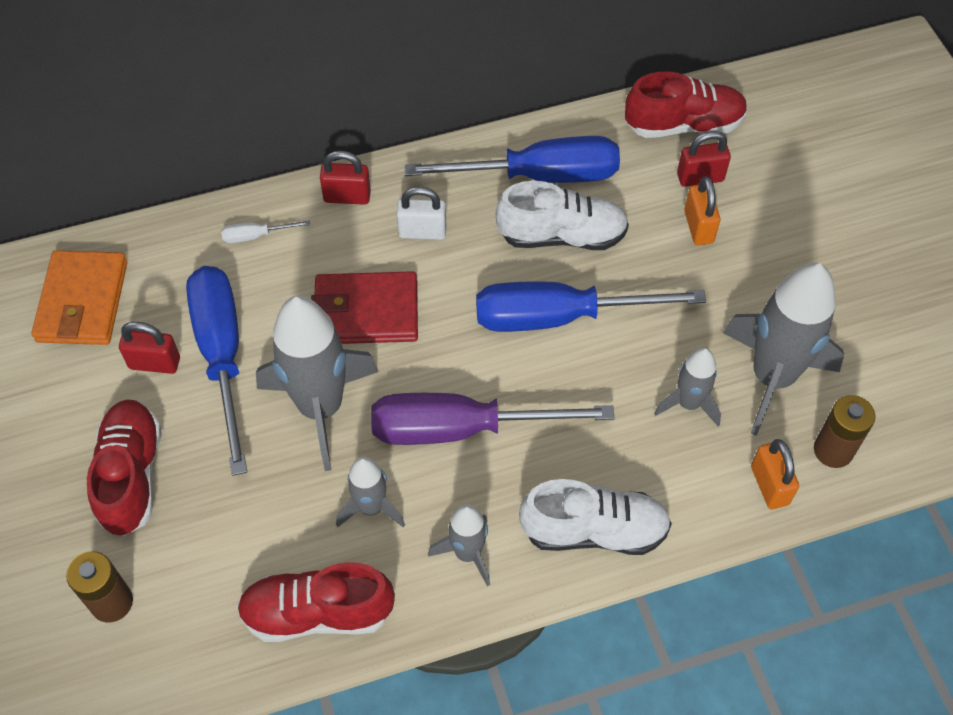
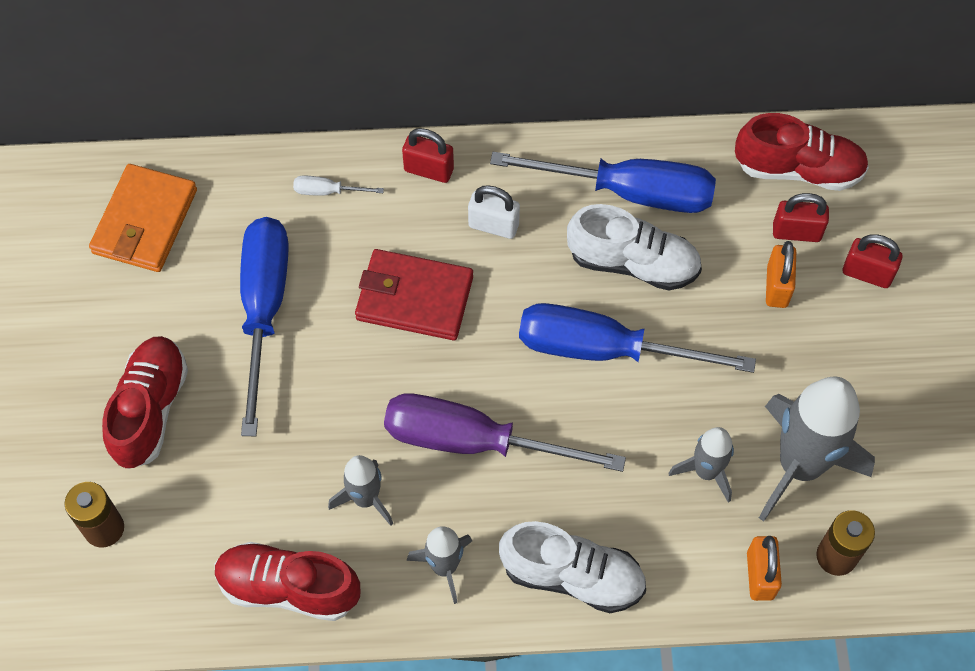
camera: 15 degrees right, 5 degrees up
red padlock [119,322,180,374] -> red padlock moved to [843,234,902,288]
grey rocket [256,296,378,471] -> none

